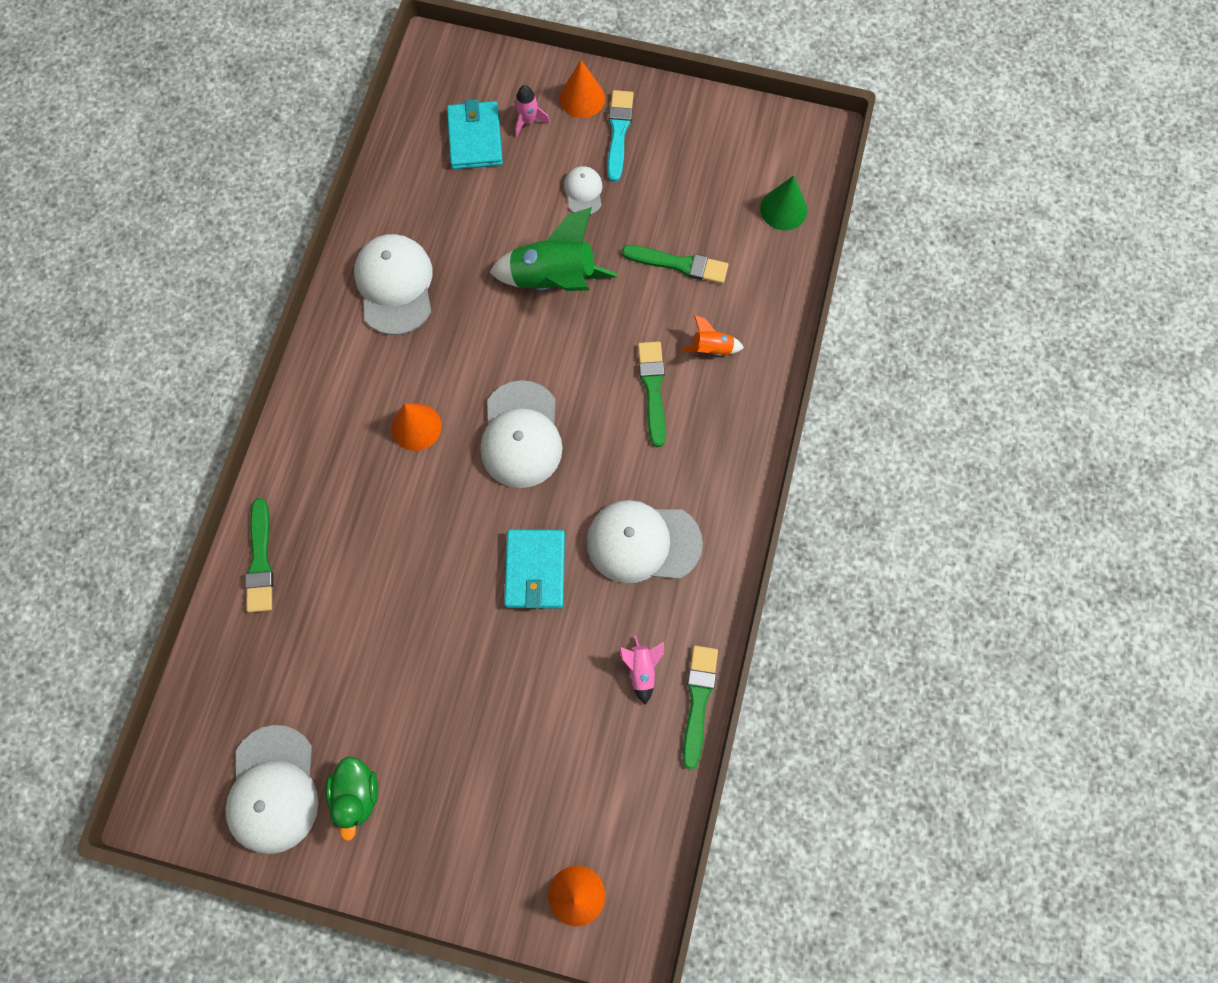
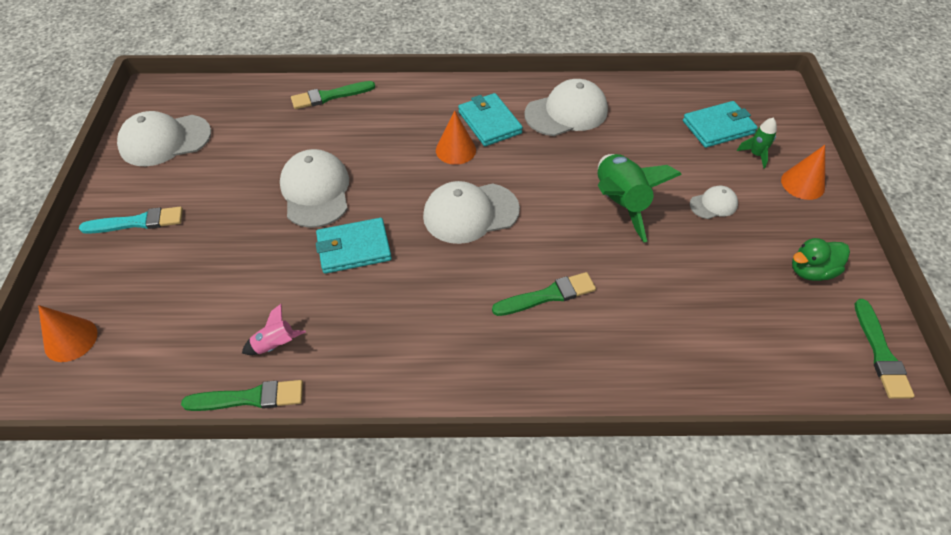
camera: 75 degrees right, 20 degrees down
green duck [326,757,378,841] -> green duck moved to [792,238,850,281]
pink rocket [515,85,550,137] -> green rocket [737,118,777,168]
white cap [586,500,703,583] -> white cap moved to [280,149,349,228]
turquoise brush [607,90,634,182] -> turquoise brush moved to [79,207,183,234]
green brush [622,245,728,284] -> green brush moved to [854,299,915,399]
orange rocket [681,315,744,356] -> none
green cone [760,175,807,230] -> none
none -> turquoise wallet [458,93,523,146]

